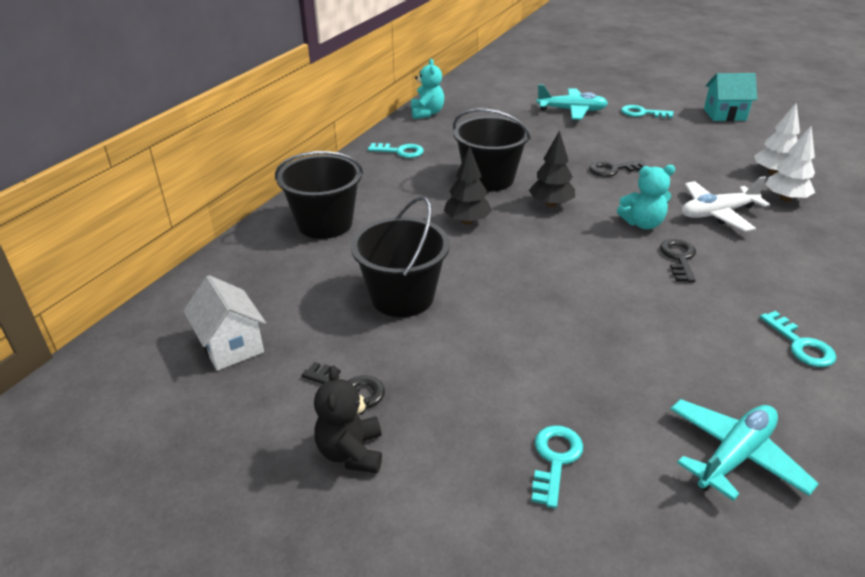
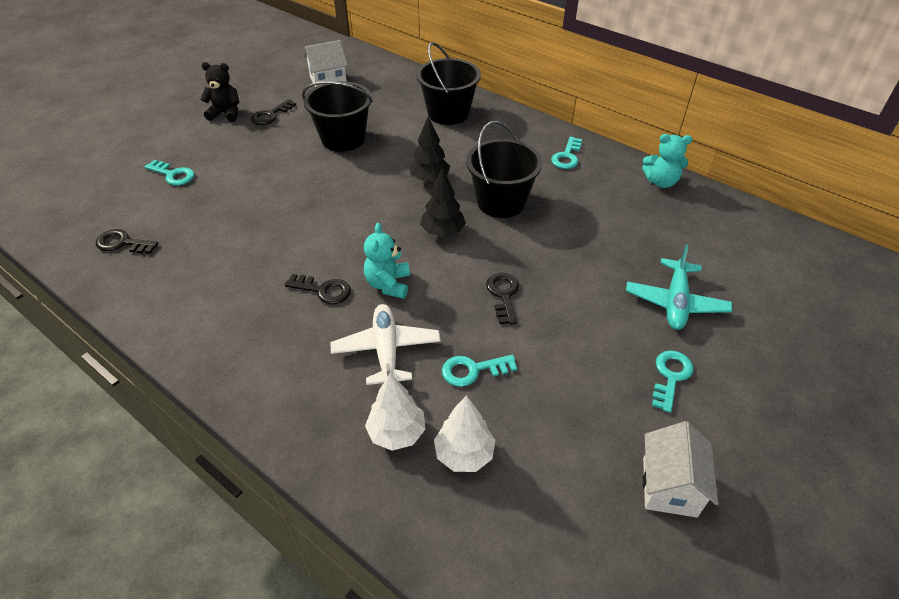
camera: 100 degrees right, 10 degrees up
turquoise plane [670,399,819,501] -> black key [96,229,159,254]
turquoise house [704,73,757,121] -> white house [643,421,718,517]
turquoise key [760,311,836,367] -> turquoise key moved to [442,355,517,387]

